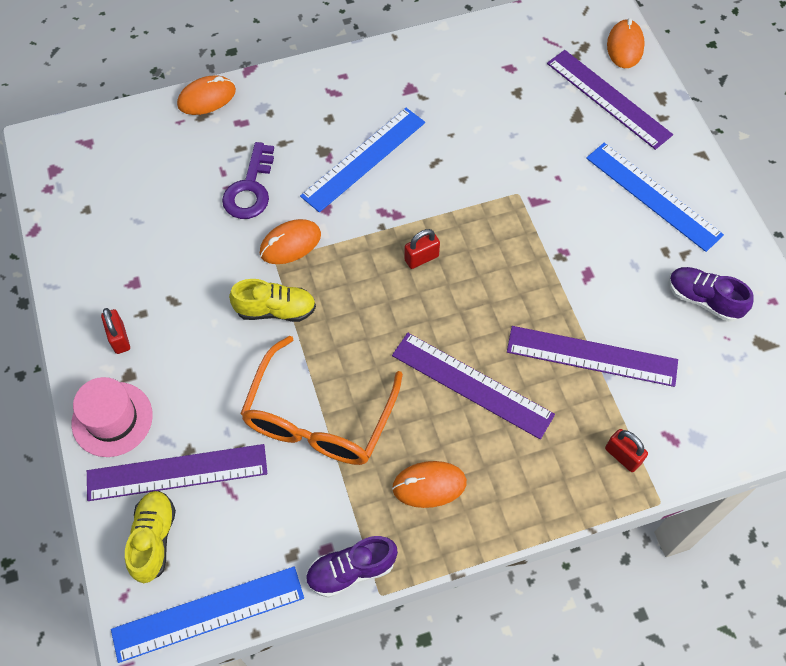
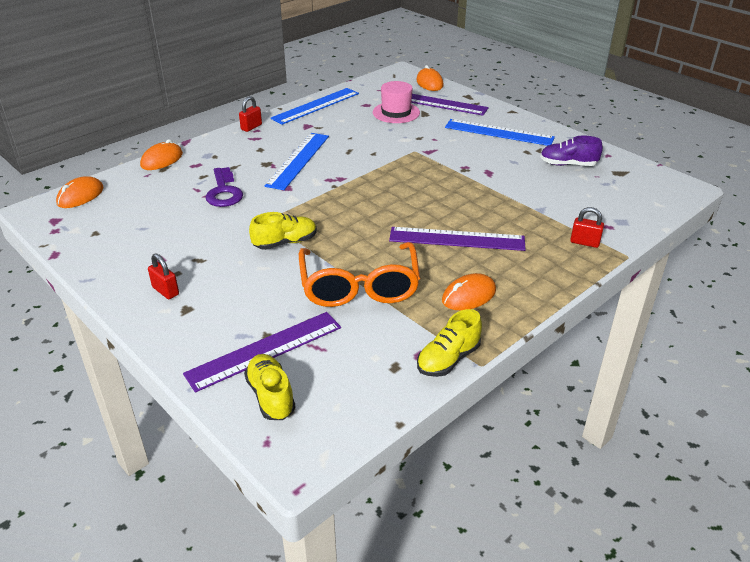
camera: 25 degrees left, 25 degrees down
pink hat [72,377,153,457] -> pink hat moved to [373,81,420,123]
blue ruler [111,566,304,663] -> blue ruler moved to [271,88,359,125]
orange mouse [260,219,321,264] -> orange mouse moved to [56,176,104,208]
purple shoe [306,536,398,598] -> yellow shoe [417,309,482,377]
red padlock [404,229,440,269] -> red padlock moved to [239,96,262,132]
purple ruler [507,326,678,387] -> none

